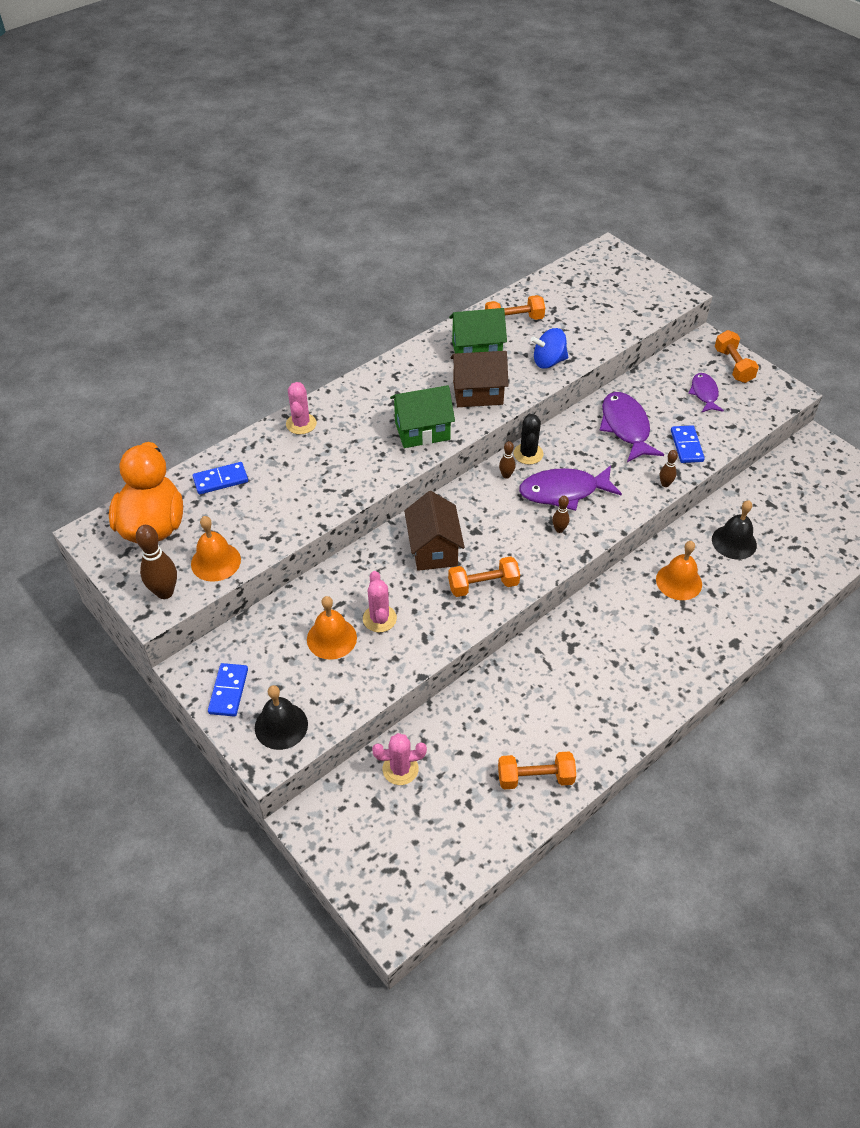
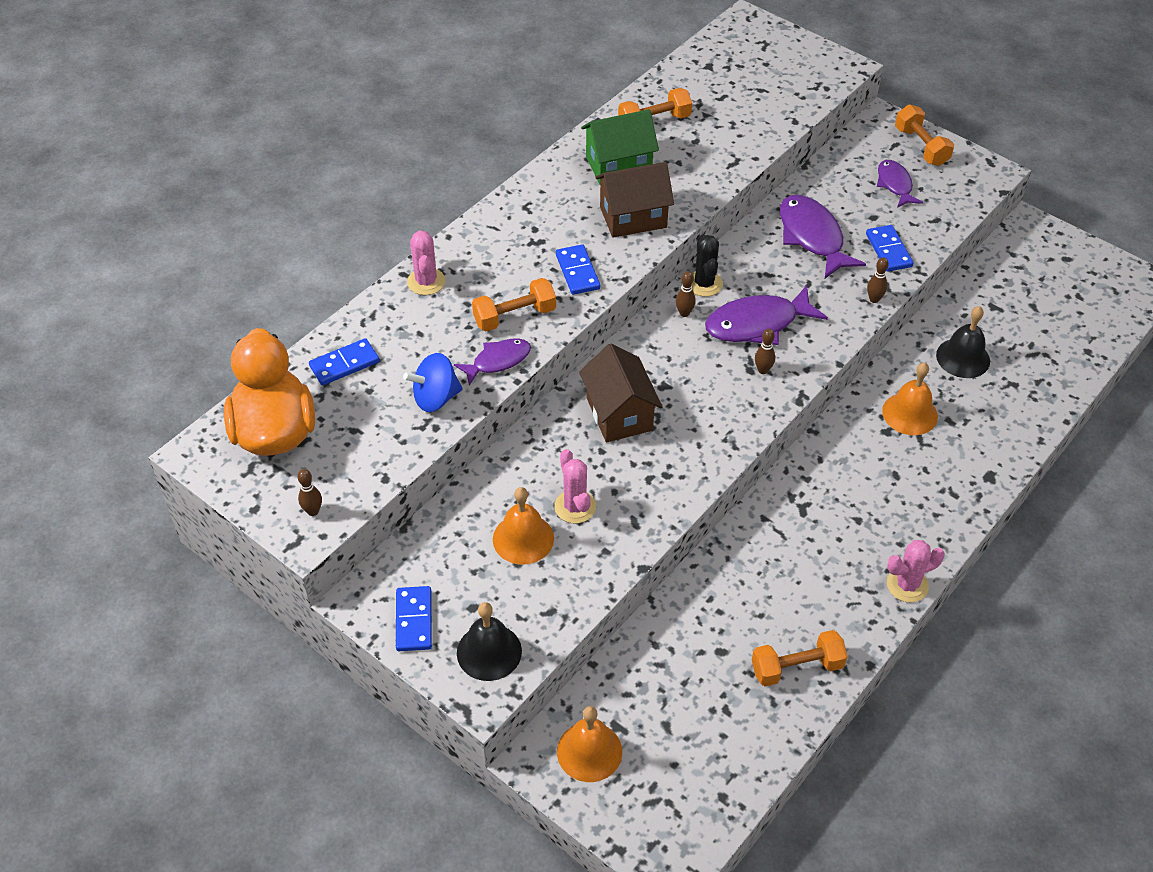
camera: 10 degrees left, 0 degrees up
brown bowling pin [136,525,177,599] -> brown bowling pin [298,469,322,516], size x0.54
orange bell [191,516,241,582] -> orange bell moved to [557,706,622,782]
pink cactus [372,733,427,785] -> pink cactus moved to [887,540,945,602]
green house [390,385,455,448] -> blue domino [556,244,600,295]
orange dumbbell [448,556,520,597] -> orange dumbbell moved to [472,278,556,331]
blue spinning top [531,328,568,369] -> blue spinning top moved to [403,353,463,412]
none -> purple fish [454,338,531,385]

